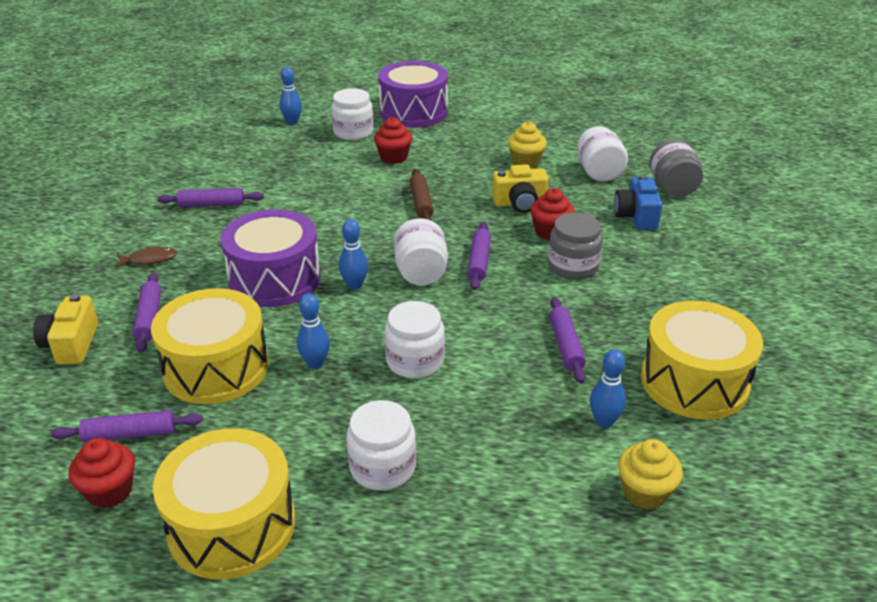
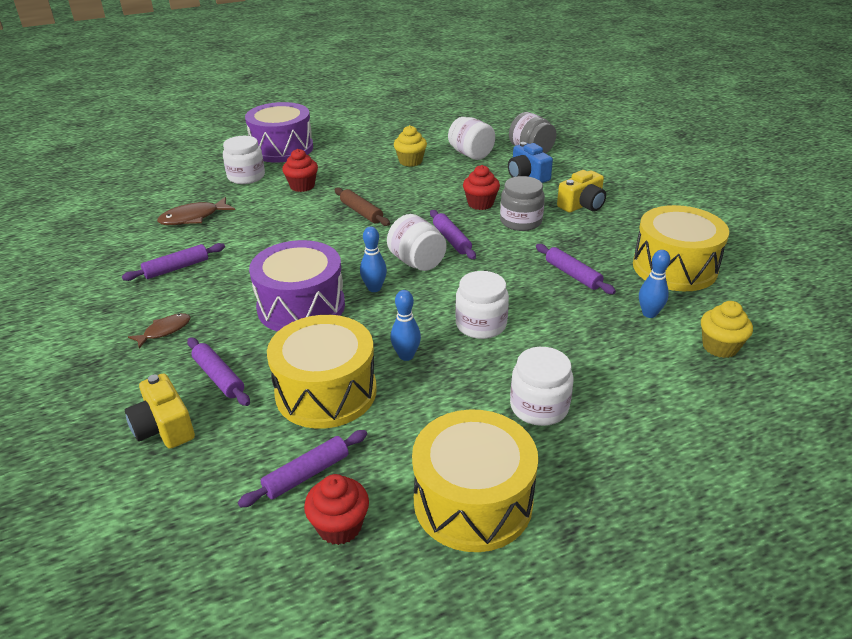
camera: 30 degrees left, 0 degrees up
blue bowling pin [280,67,302,125] -> none
yellow camera [492,164,549,213] -> yellow camera moved to [557,170,606,212]
none -> brown fish [157,197,235,225]

